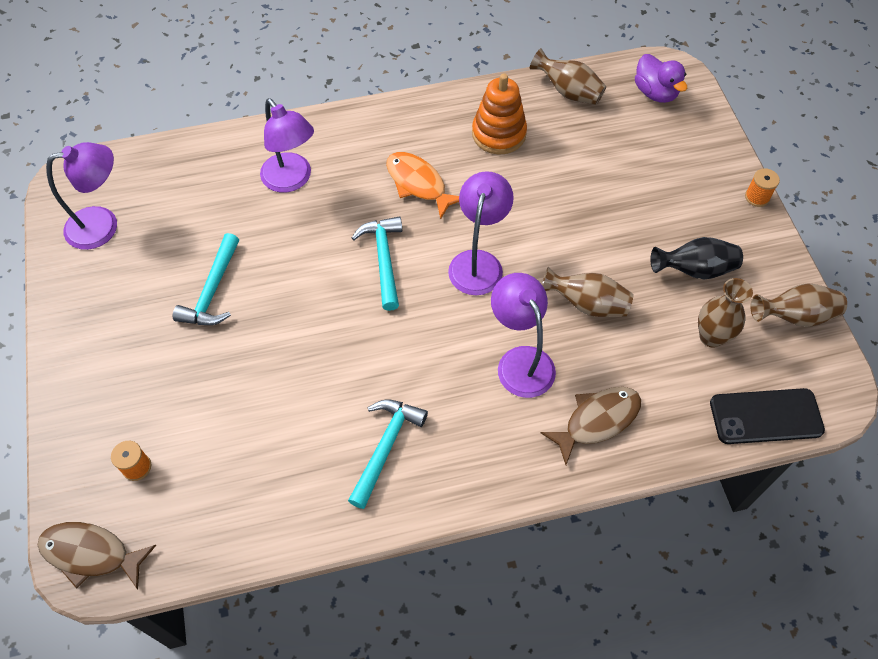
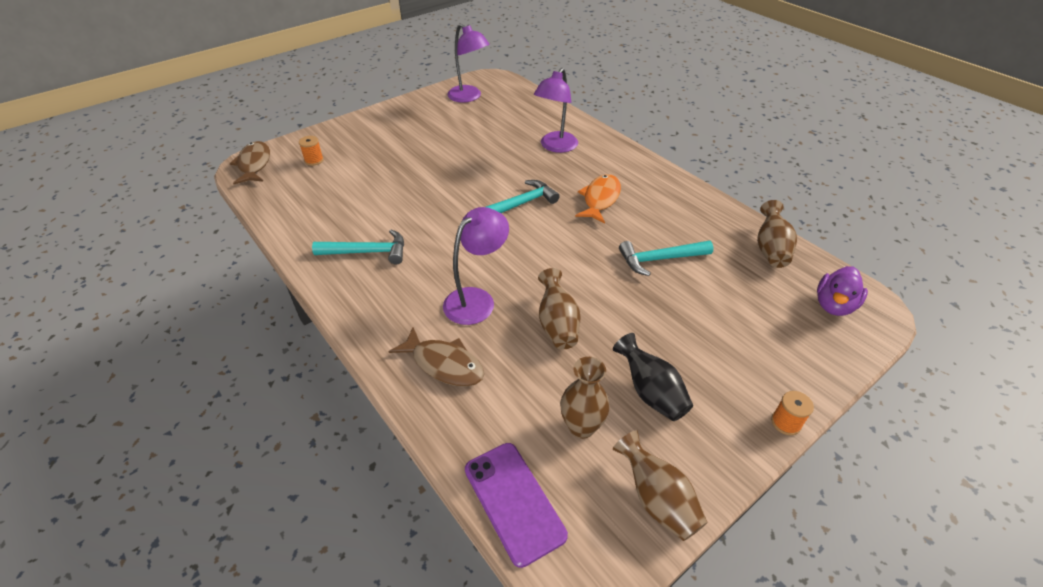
camera: 65 degrees right, 15 degrees down
turquoise hammer [173,233,239,325] -> turquoise hammer moved to [619,241,714,276]
purple lamp [448,171,514,295] -> none
orange stacking toy [472,73,527,154] -> none
black phone [710,388,825,444] -> purple phone [465,443,568,568]

